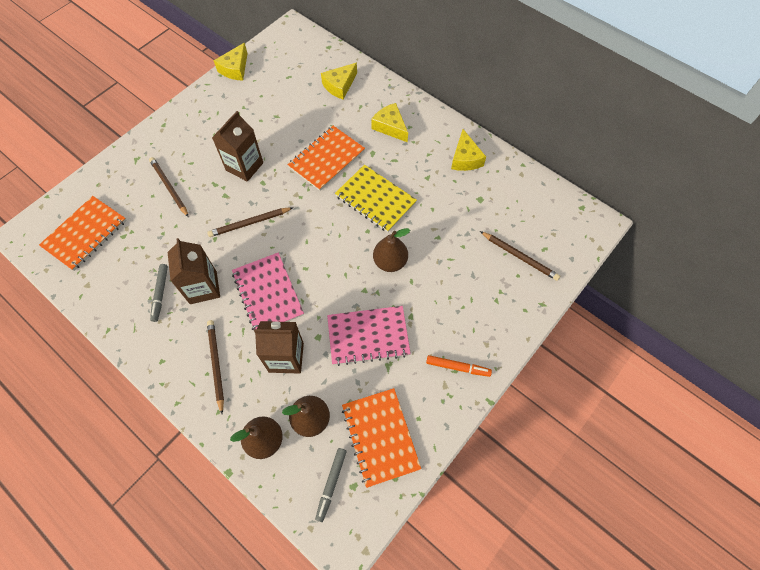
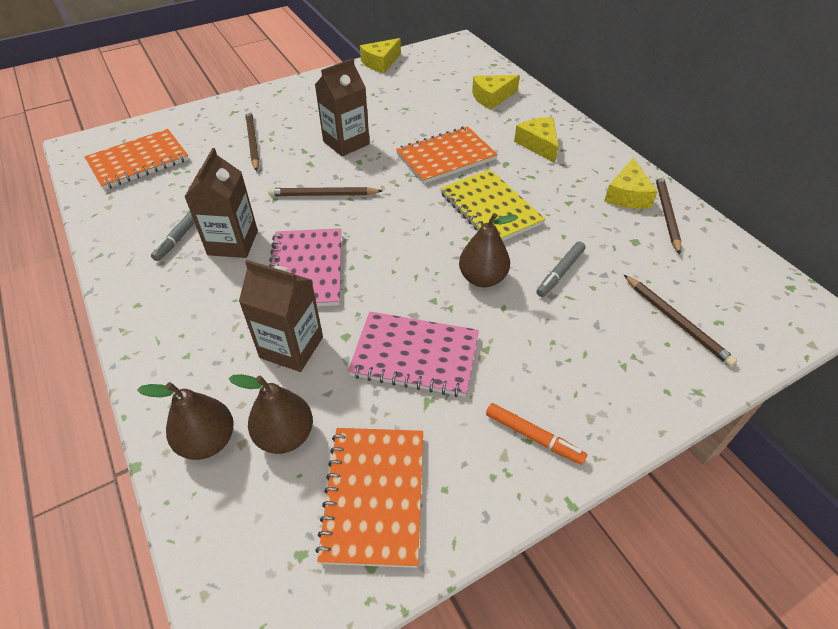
camera: 20 degrees right, 15 degrees down
brown pencil [207,320,224,414] -> brown pencil moved to [656,175,681,255]
grey marker [315,448,347,522] -> grey marker moved to [536,241,585,297]

